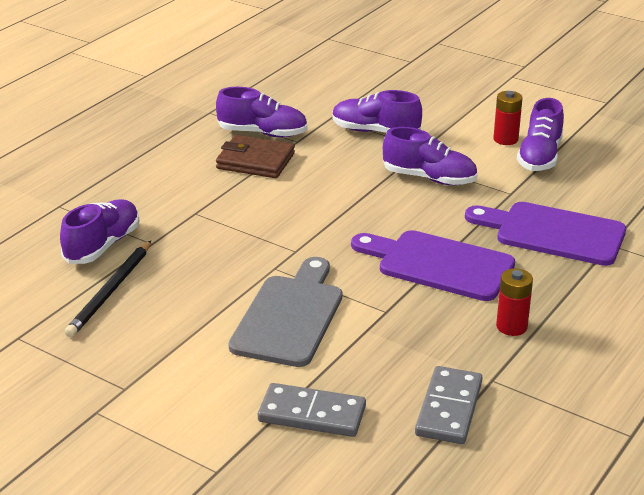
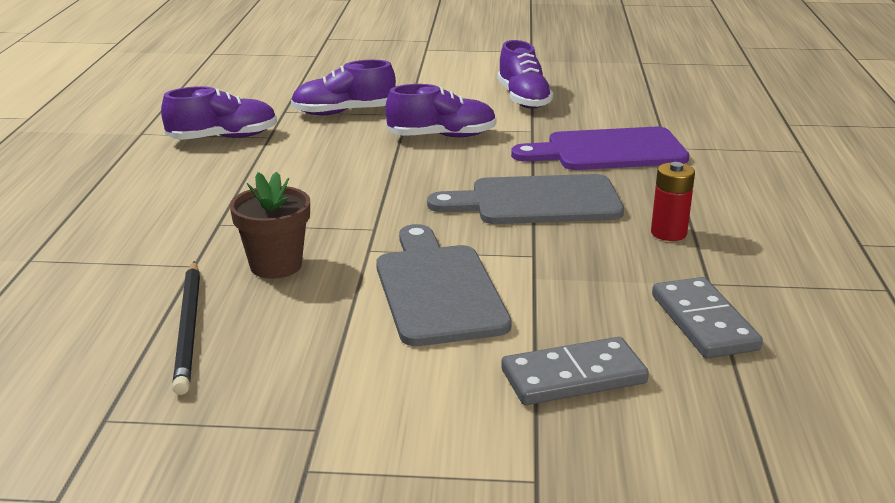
camera: 30 degrees left, 5 degrees down
purple shoe [60,199,139,264] -> none
brown wallet [216,135,295,178] -> none
purple cutting board [351,230,515,301] -> grey cutting board [427,174,624,224]
red battery [493,91,523,145] -> none
none -> brown flower pot [230,171,310,279]

